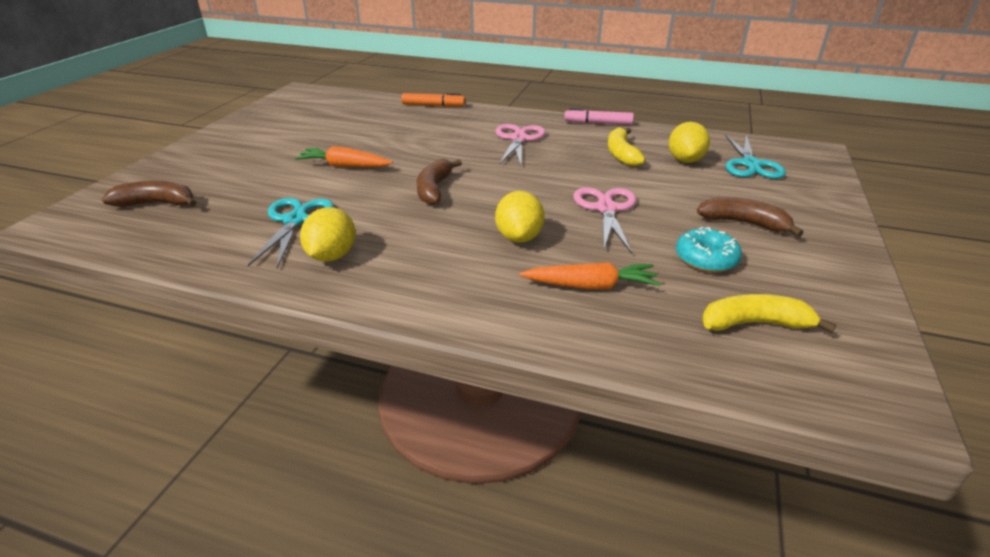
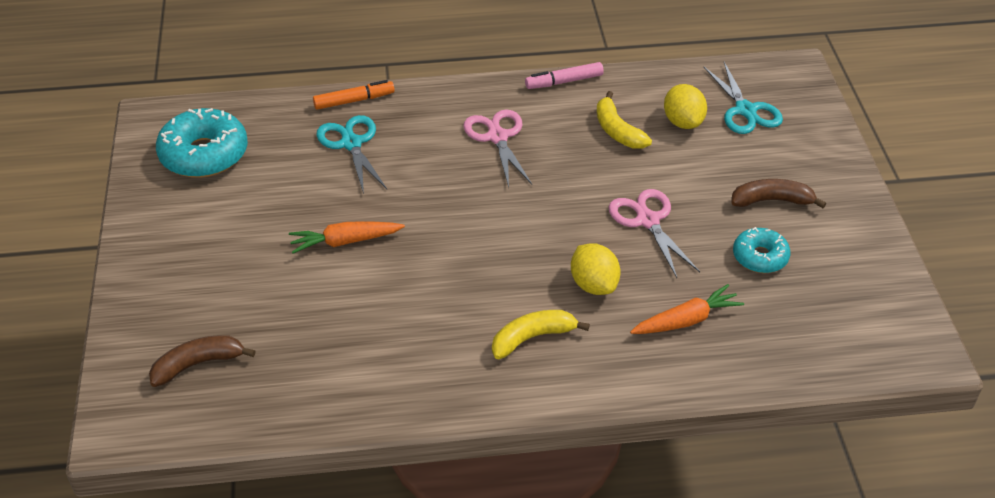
camera: 25 degrees left, 10 degrees up
turquoise scissors [248,198,334,268] -> turquoise scissors moved to [316,115,387,194]
yellow lemon [300,207,355,262] -> none
brown banana [417,159,462,205] -> none
yellow banana [702,294,836,333] -> yellow banana moved to [492,310,590,359]
none -> turquoise donut [156,108,248,178]

